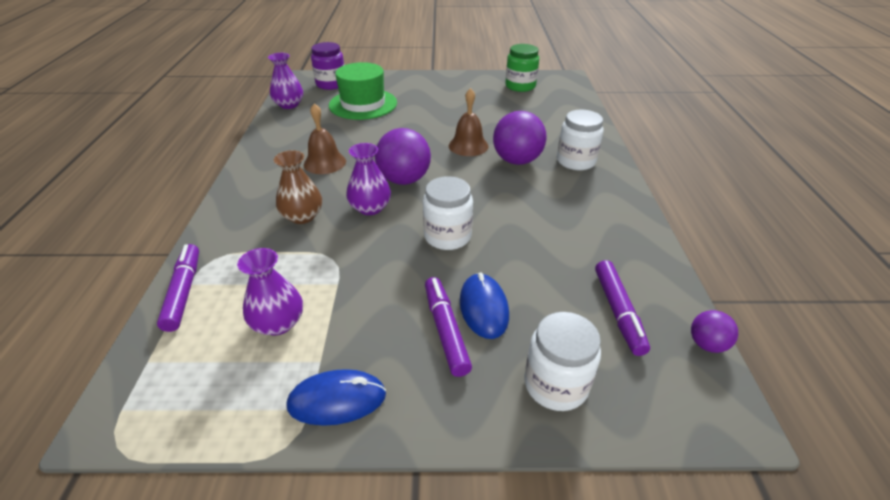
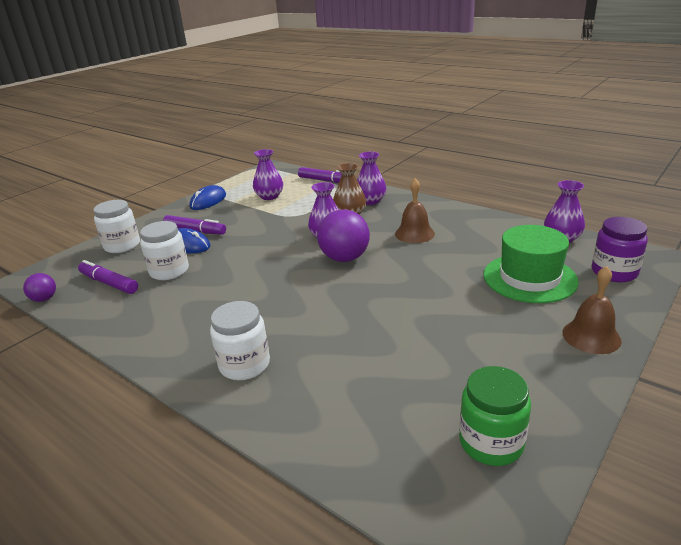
camera: 130 degrees right, 10 degrees down
white jar [423,176,473,250] -> white jar moved to [140,221,189,280]
brown bell [449,88,489,156] -> brown bell moved to [562,266,622,354]
purple ball [493,111,547,165] -> none
none -> purple vase [357,152,387,205]

